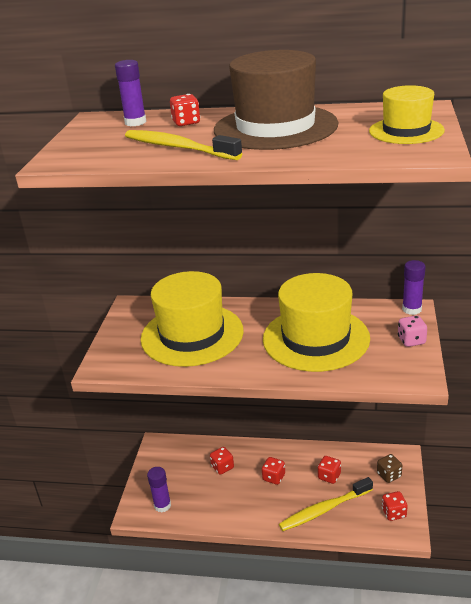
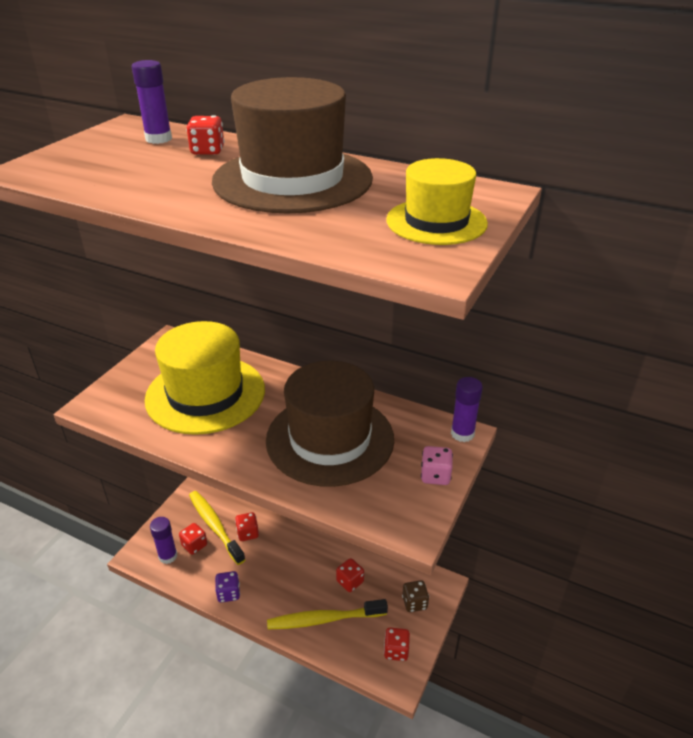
camera: 15 degrees right, 5 degrees up
yellow toothbrush [125,130,242,160] -> yellow toothbrush moved to [189,491,246,565]
red dice [262,457,285,485] -> red dice moved to [179,523,207,555]
yellow hat [263,273,370,372] -> brown hat [266,361,394,487]
none -> purple dice [215,571,240,603]

